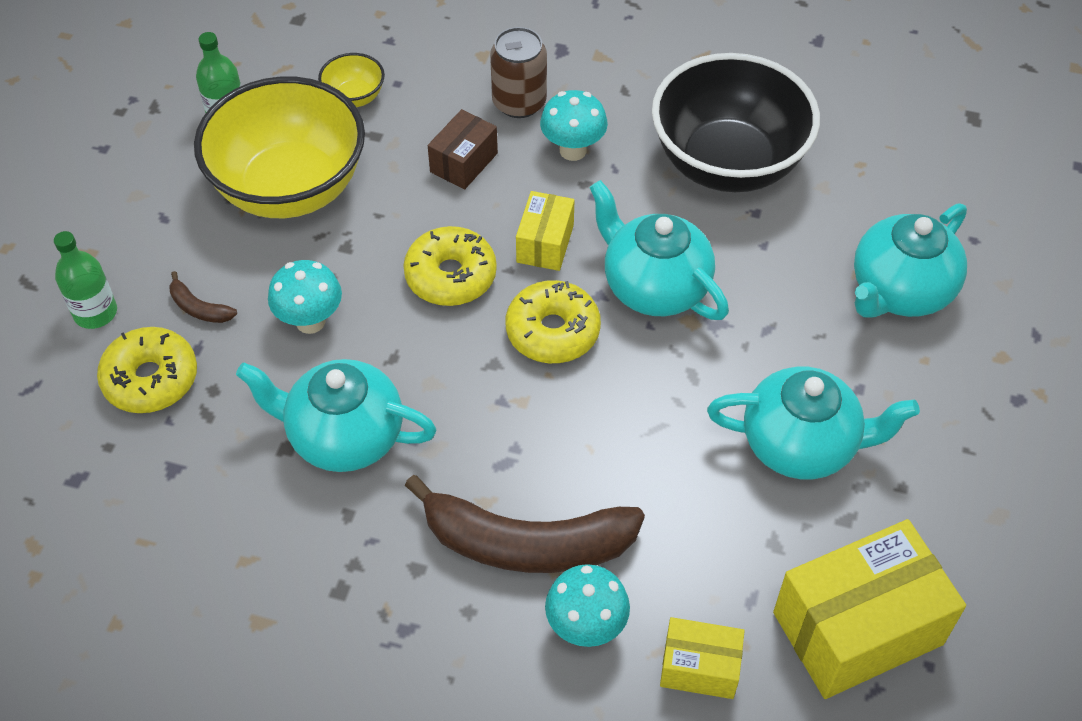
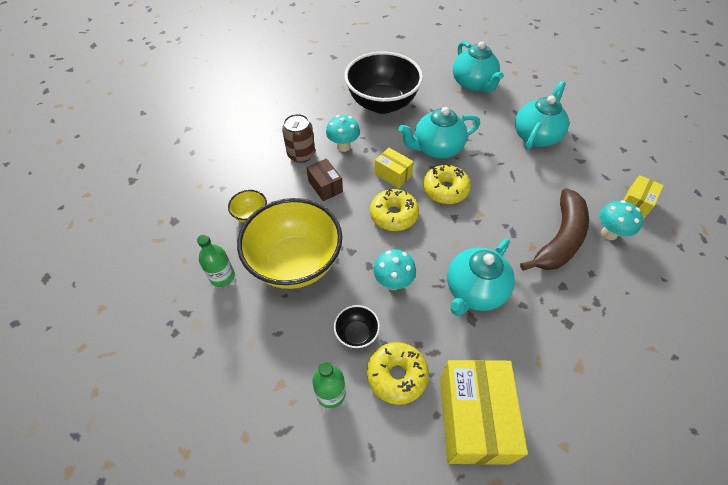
camera: 65 degrees left, 0 degrees up
brown banana [170,271,237,323] -> black bowl [334,305,380,349]
yellow box [773,519,966,699] -> yellow box moved to [440,360,528,465]

